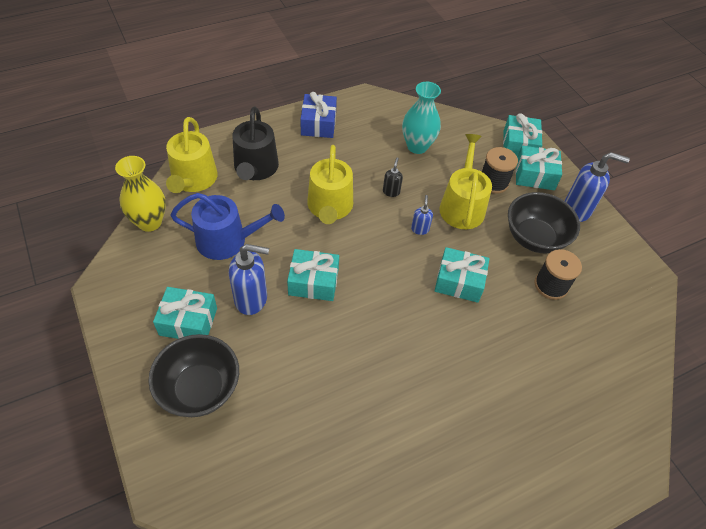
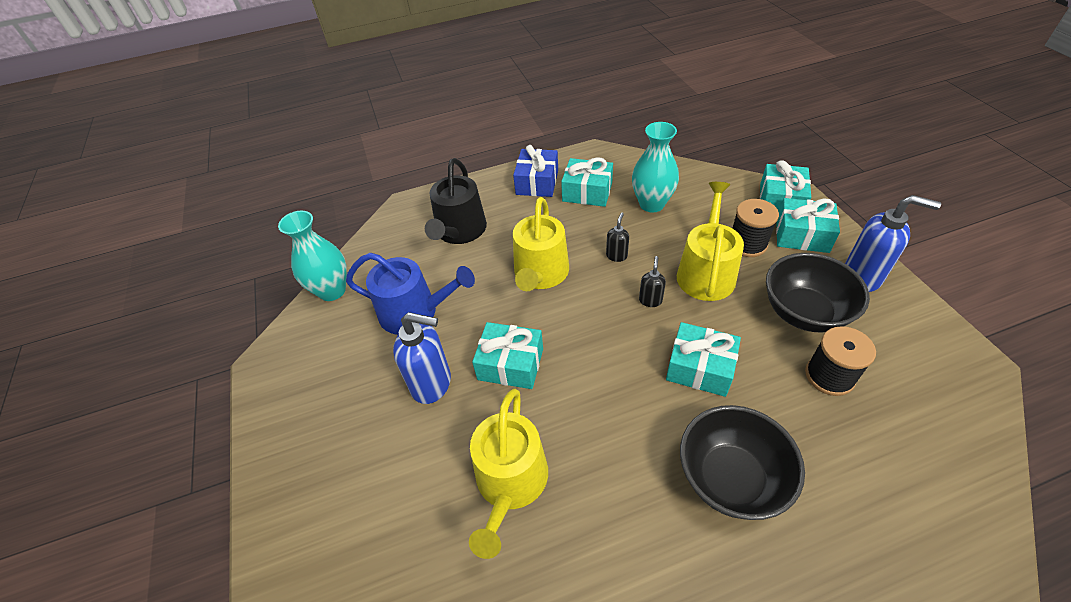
camera: 15 degrees right, 5 degrees down
yellow vase [115,156,166,232] -> turquoise vase [278,211,347,301]
black bowl [148,334,239,417] -> black bowl moved to [680,405,805,520]
turquoise gift [153,287,217,339] -> turquoise gift moved to [561,157,613,207]
yellow watering can [166,117,218,193] -> yellow watering can moved to [469,389,548,559]
blue soap dispenser [411,195,433,235] -> black soap dispenser [639,256,666,307]

